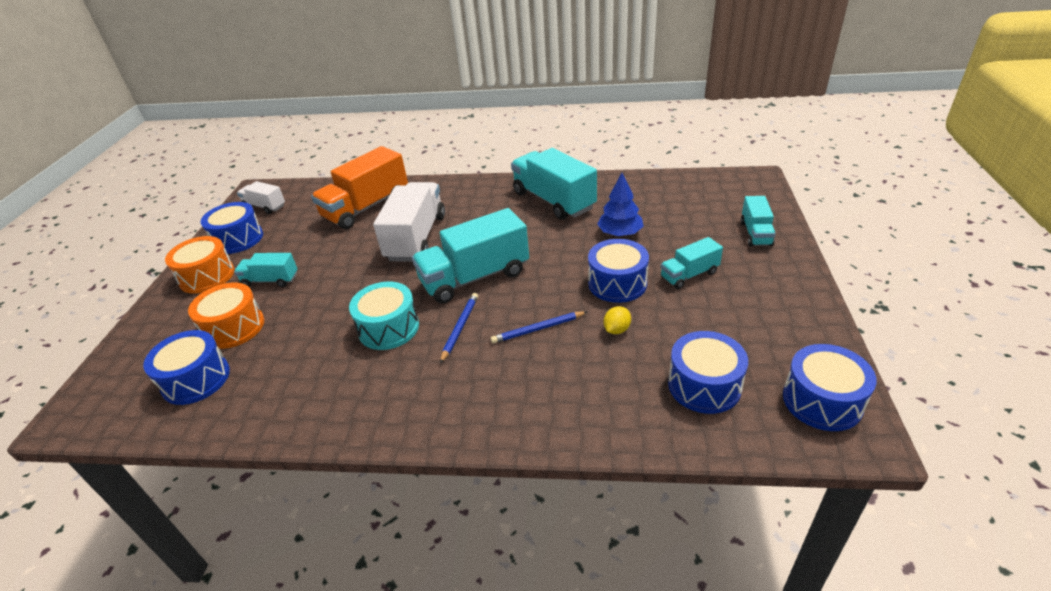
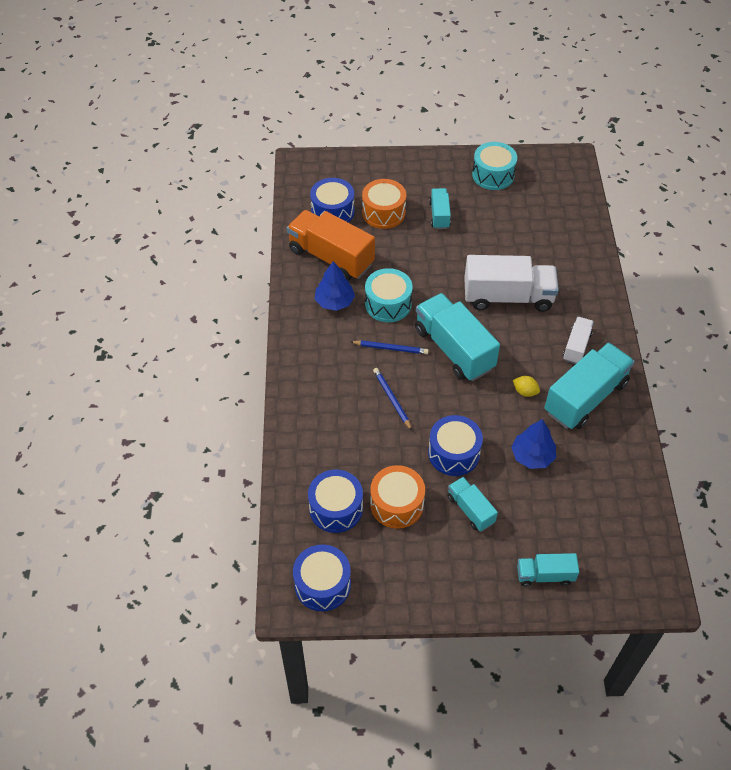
camera: 80 degrees right, 15 degrees up
orange drum [165,236,235,294] -> orange drum moved to [370,465,425,529]
blue drum [201,202,263,254] -> turquoise drum [472,142,517,190]
white truck [237,181,285,214] -> white truck moved to [563,317,594,364]
orange truck [311,146,408,229] -> orange truck moved to [287,210,375,281]
yellow lemon [603,306,631,334] -> yellow lemon moved to [513,376,540,397]
none -> blue tree [315,261,355,311]

